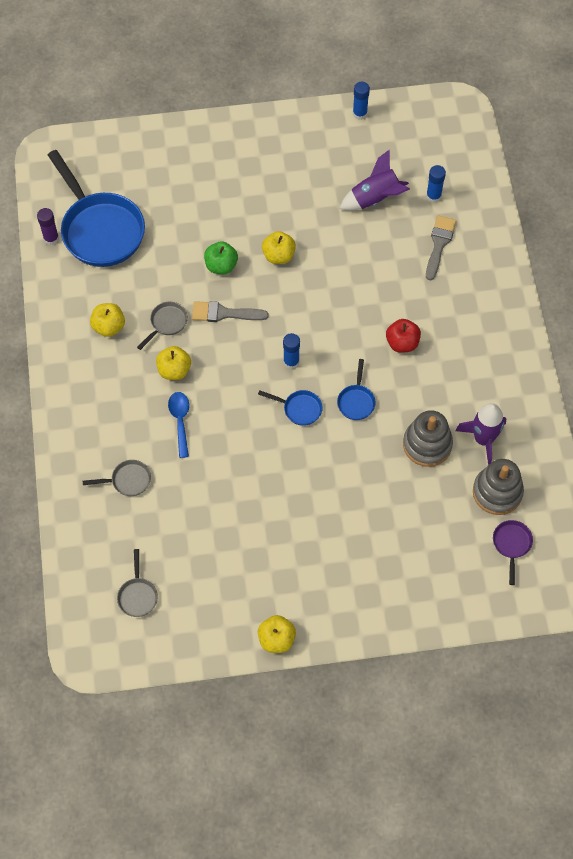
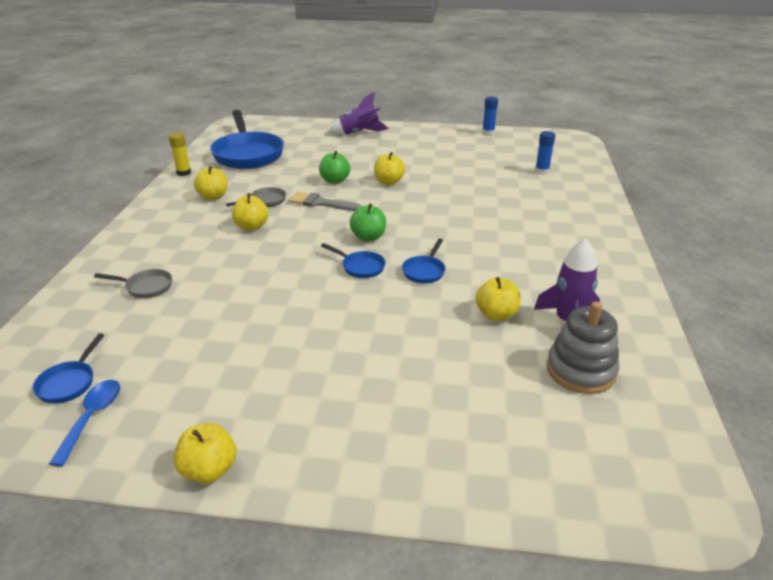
camera: 15 degrees right, 30 degrees down
purple glue stick [37,208,59,245] -> none
grey pan [117,549,158,617] -> blue pan [33,333,104,404]
blue spoon [168,392,189,458] -> blue spoon moved to [49,380,120,467]
blue glue stick [283,333,300,369] -> green apple [350,203,386,241]
purple rocket [340,149,410,211] -> purple rocket moved to [328,92,389,135]
red apple [386,319,421,353] -> none
grey stacking toy [403,410,453,467] -> yellow apple [476,277,520,321]
grey brush [426,215,456,280] -> none
purple pan [493,520,533,585] -> none
none -> yellow glue stick [169,133,191,176]

